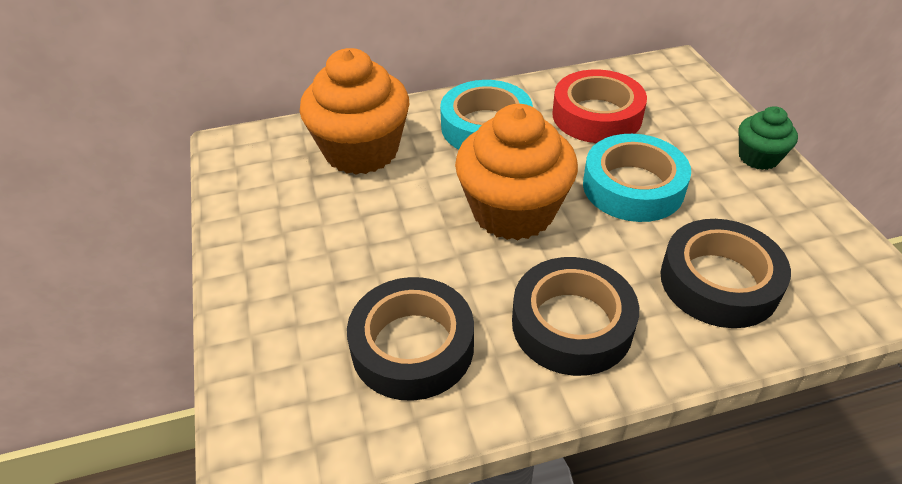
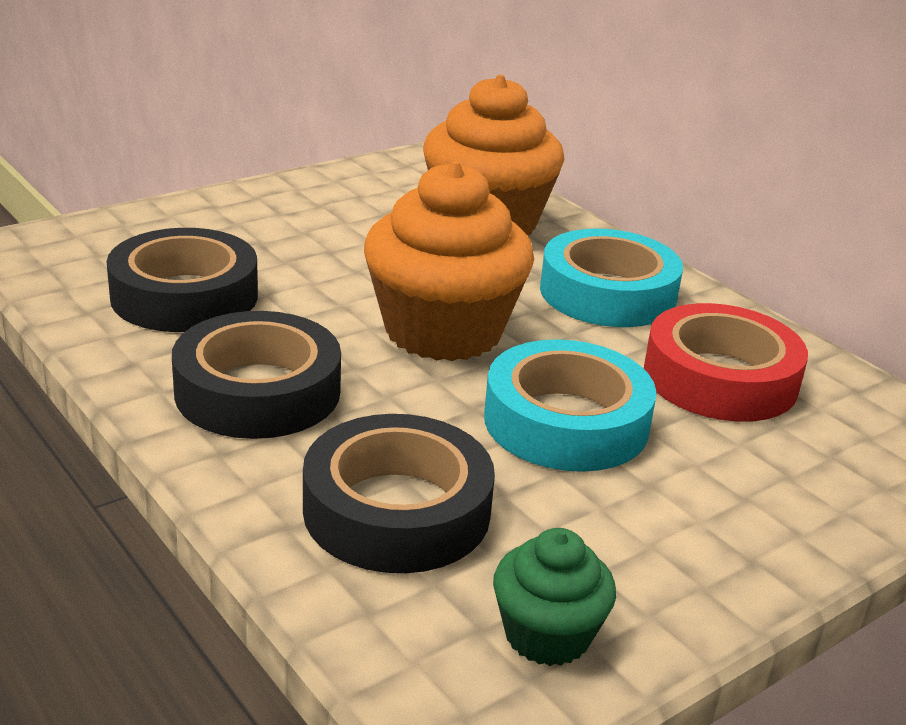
camera: 65 degrees right, 15 degrees down
green cupcake [738,106,798,170] -> green cupcake moved to [493,528,616,666]

